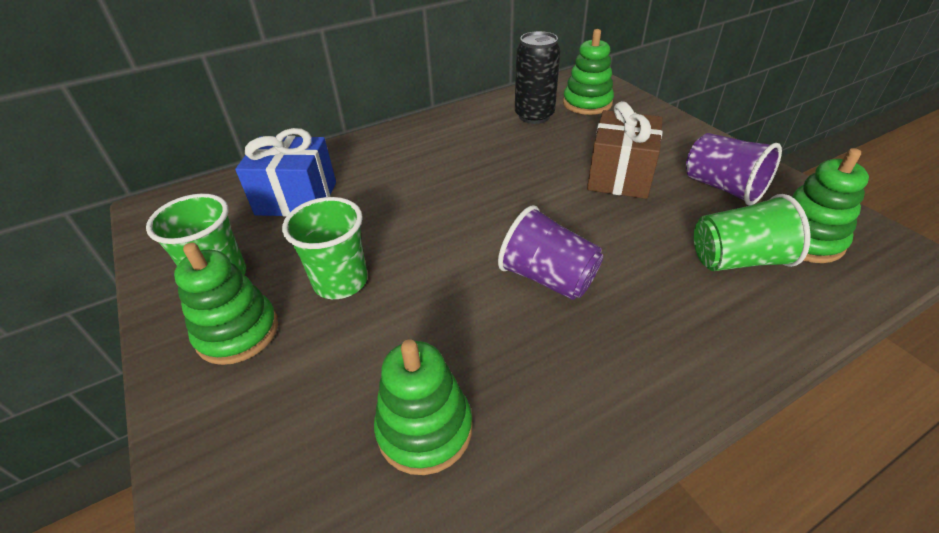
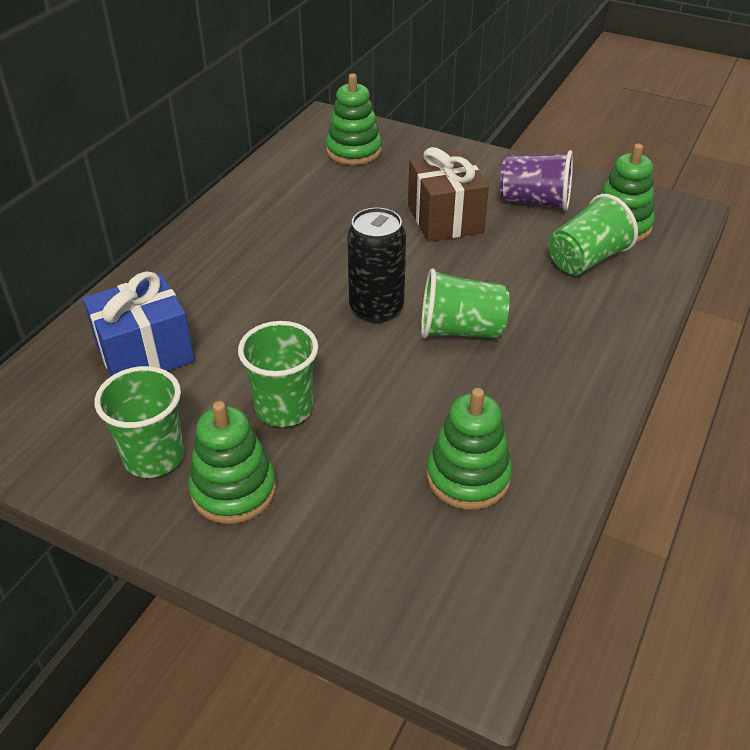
camera: 35 degrees left, 0 degrees up
purple cup [498,205,603,300] -> green cup [421,268,510,338]
black can [515,31,560,124] -> black can moved to [347,208,406,323]

